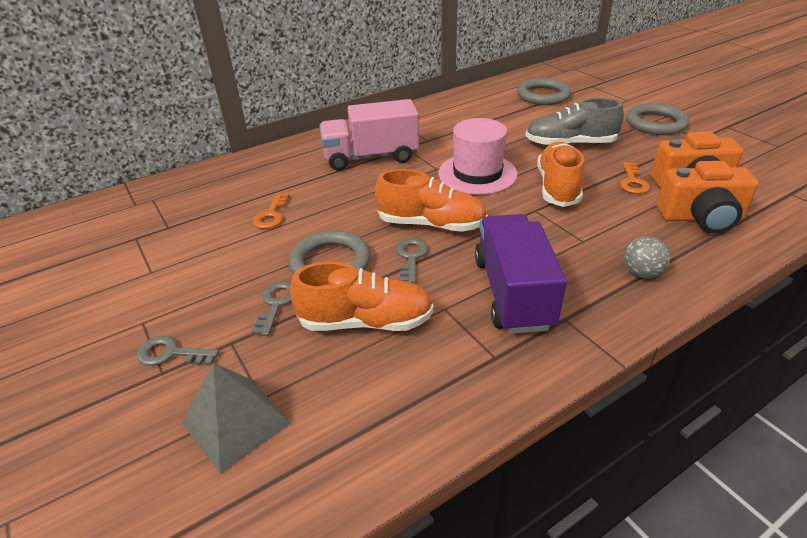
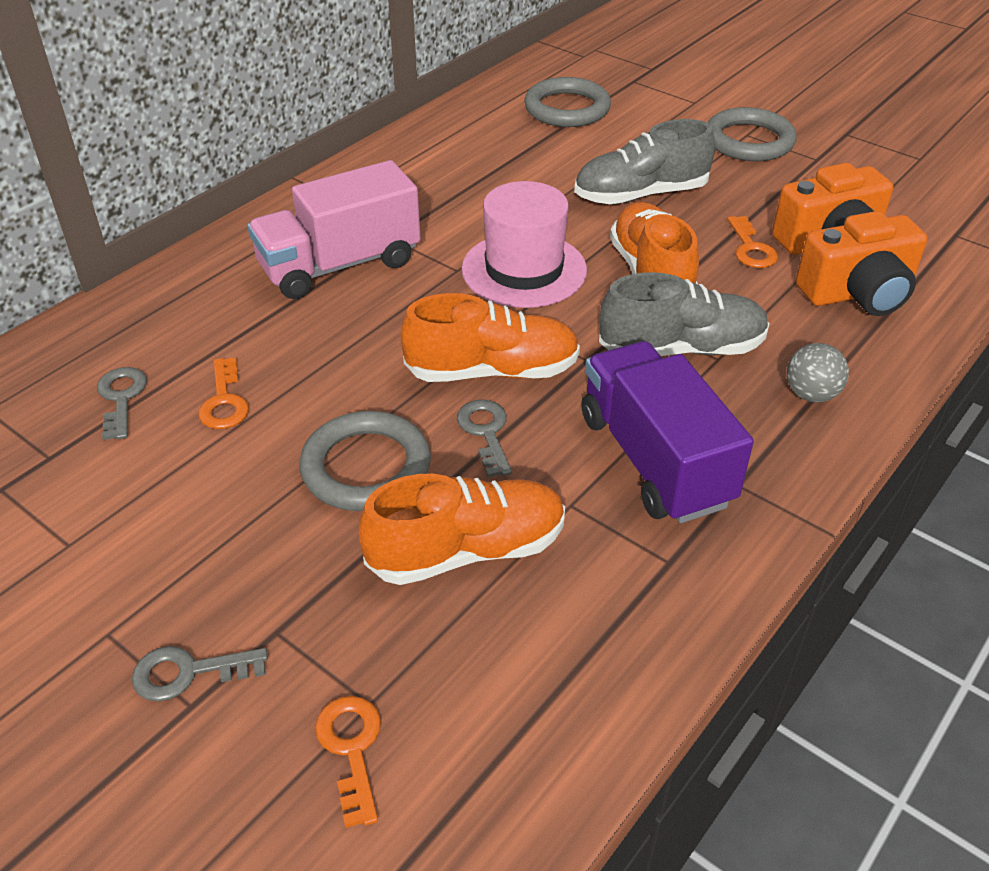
camera: 20 degrees left, 5 degrees up
grey pyramid [182,363,291,474] -> orange key [315,696,381,828]
grey key [252,281,291,336] -> grey key moved to [97,367,147,440]
none -> grey shoe [599,272,769,356]

